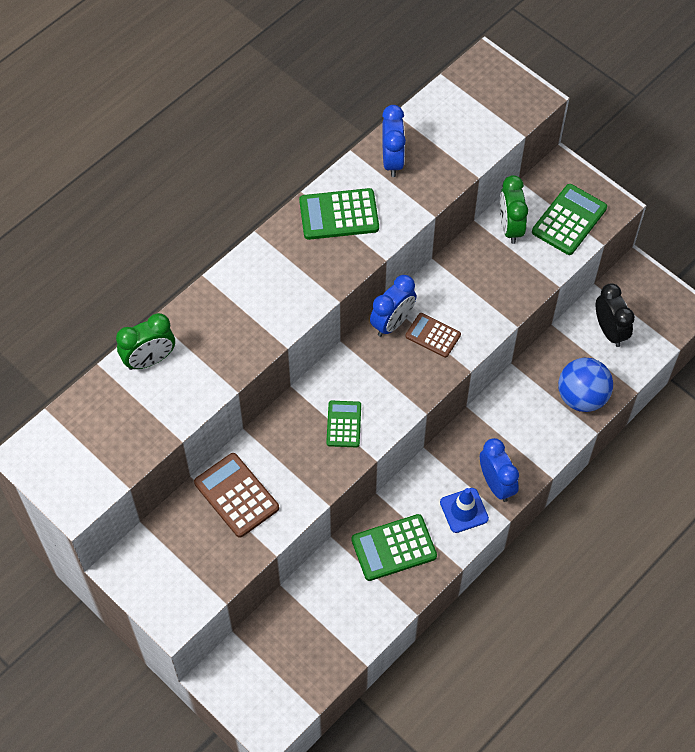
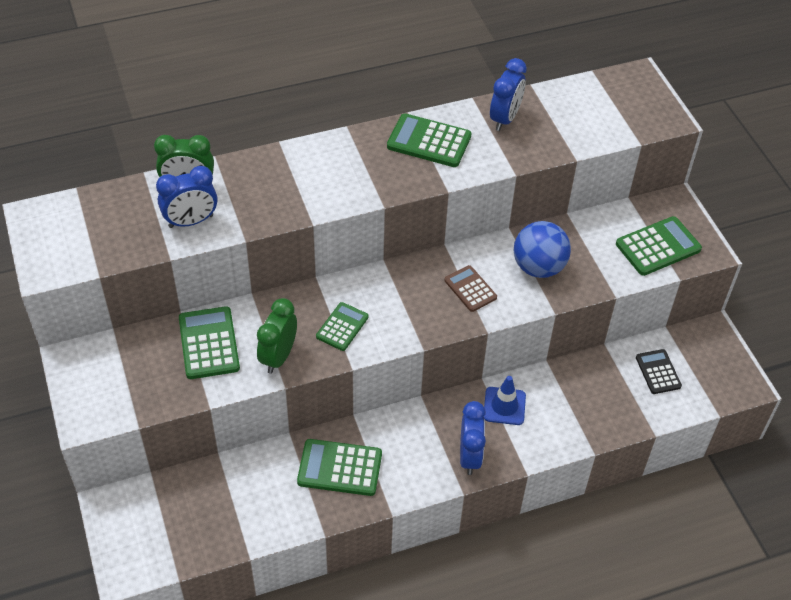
camera: 25 degrees right, 10 degrees down
brown calculator [194,453,279,538] -> green calculator [179,306,240,379]
blue clock [370,275,417,337] -> blue clock moved to [156,166,217,228]
blue traffic cone [440,488,489,533] -> blue traffic cone moved to [484,376,526,425]
green clock [500,175,528,244] -> green clock moved to [257,298,297,374]
blue ball [558,358,613,412] -> blue ball moved to [514,221,571,278]
black clock [596,283,635,347] -> black calculator [636,349,682,394]

